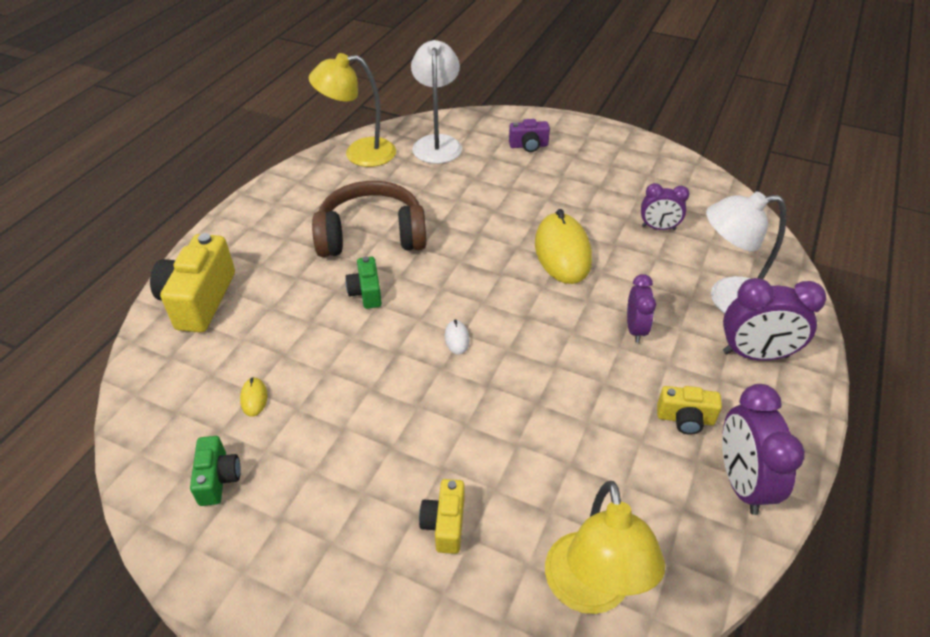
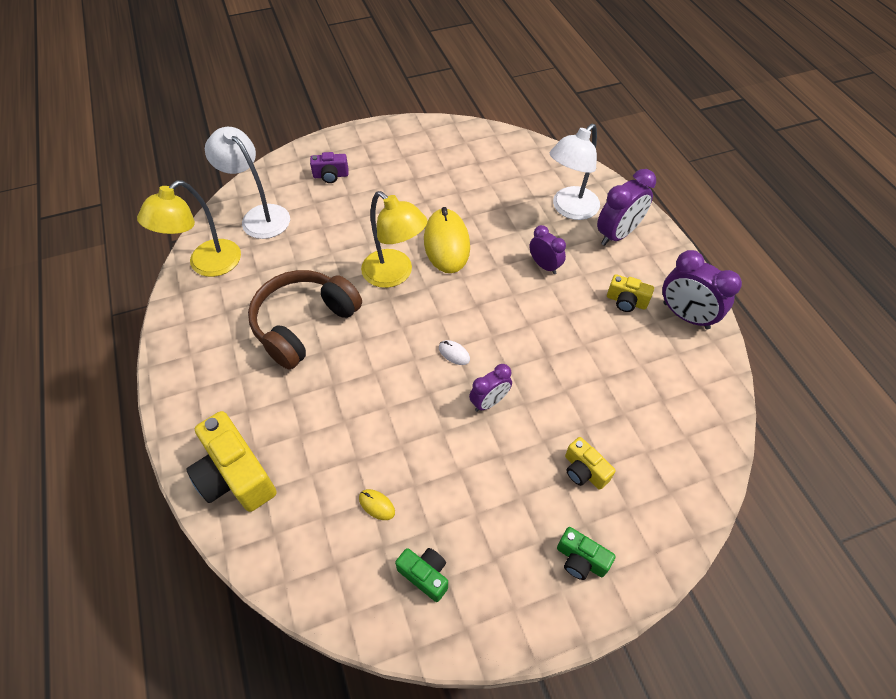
camera: 45 degrees left, 10 degrees up
green camera [345,257,382,309] -> green camera moved to [557,527,616,580]
purple camera [509,119,550,152] -> purple camera turned 45 degrees clockwise [310,152,349,183]
yellow mouse [535,209,592,284] -> yellow mouse turned 45 degrees clockwise [424,207,470,273]
yellow lamp [545,481,665,614] -> yellow lamp moved to [361,191,427,288]
purple clock [641,183,689,230] -> purple clock moved to [469,364,512,411]
yellow camera [657,386,722,435] -> yellow camera turned 60 degrees clockwise [607,274,654,312]

